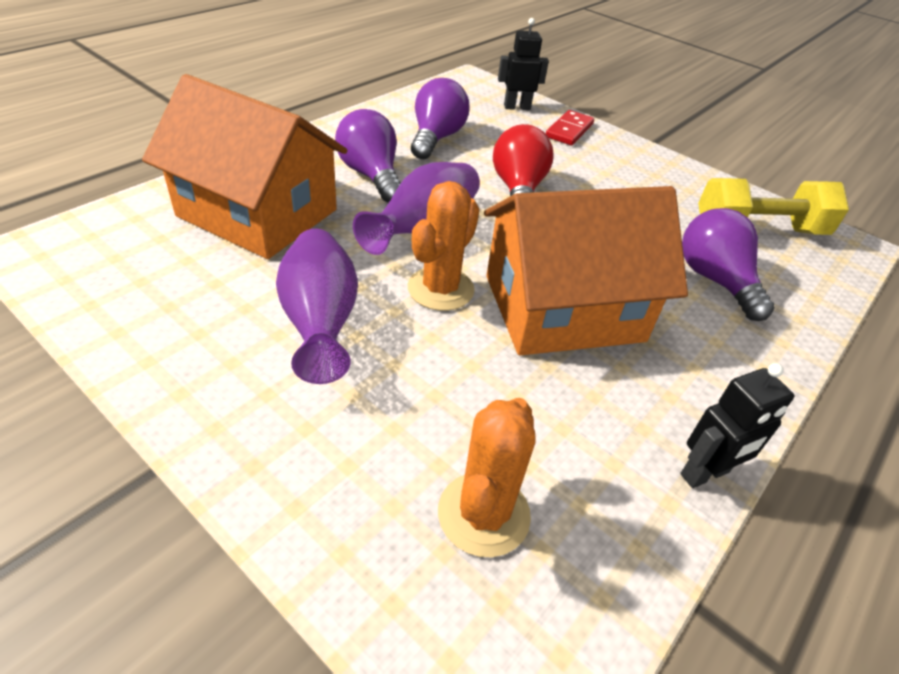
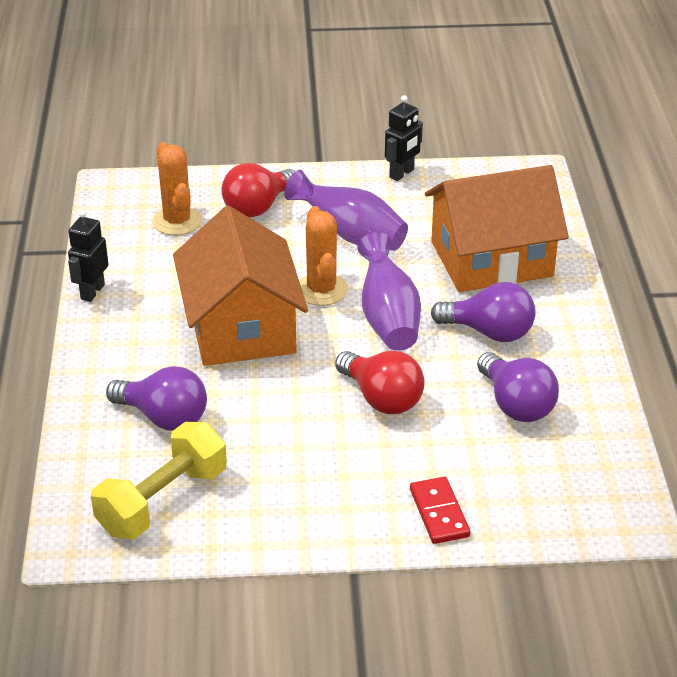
camera: 140 degrees right, 5 degrees down
orange house [484,186,688,355] -> orange house turned 45 degrees counterclockwise [173,206,308,366]
black robot [498,18,549,110] -> black robot moved to [385,95,423,181]
none -> red light bulb [221,163,295,218]

